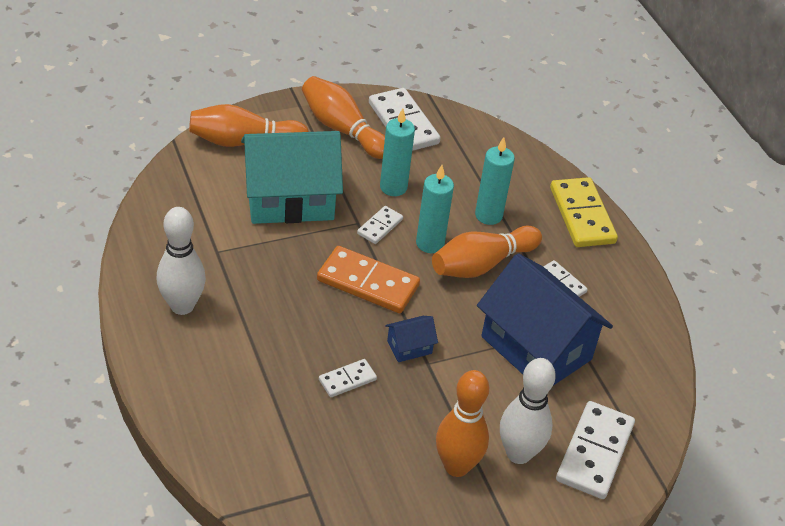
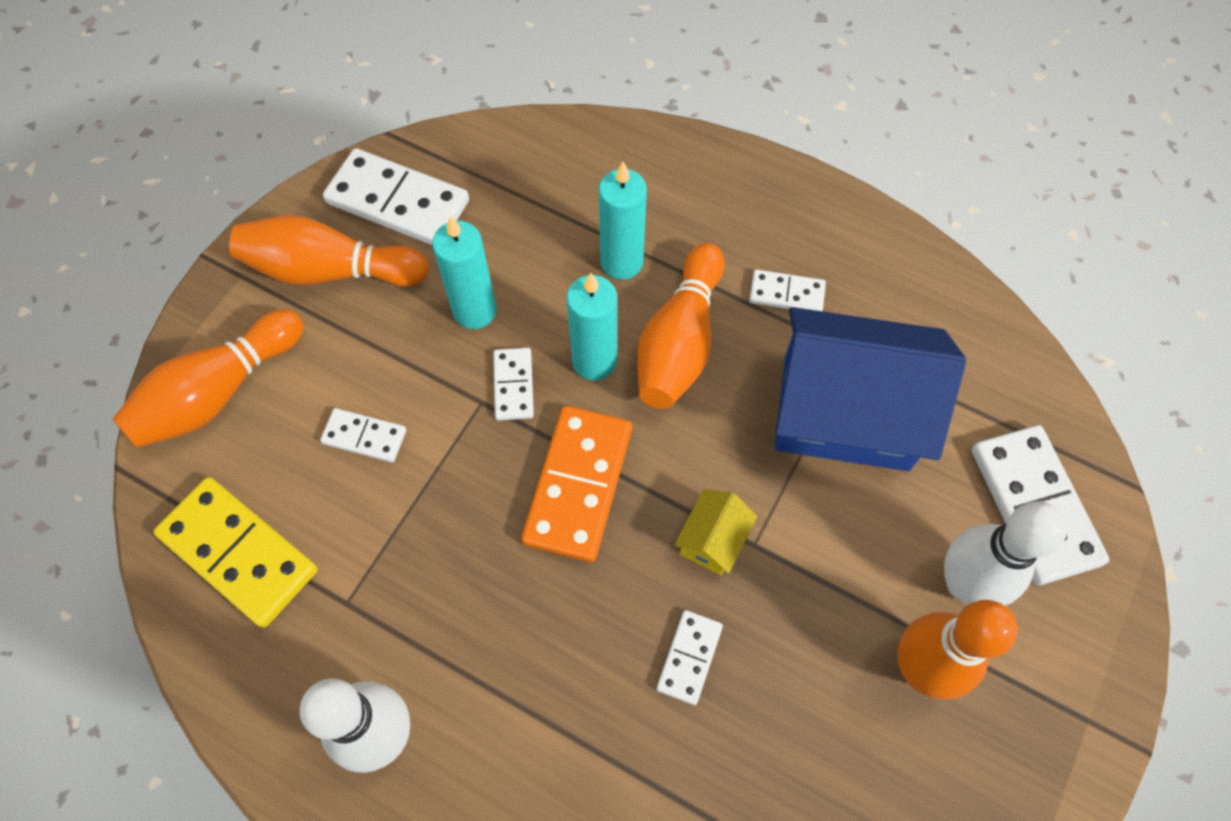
camera: 35 degrees left, 20 degrees up
turquoise house [241,131,343,224] -> white domino [320,408,406,463]
orange domino [317,246,420,313] -> orange domino turned 60 degrees counterclockwise [521,406,632,562]
blue house [385,316,438,362] -> yellow house [674,489,757,575]
yellow domino [550,177,618,247] -> yellow domino moved to [154,477,318,628]

